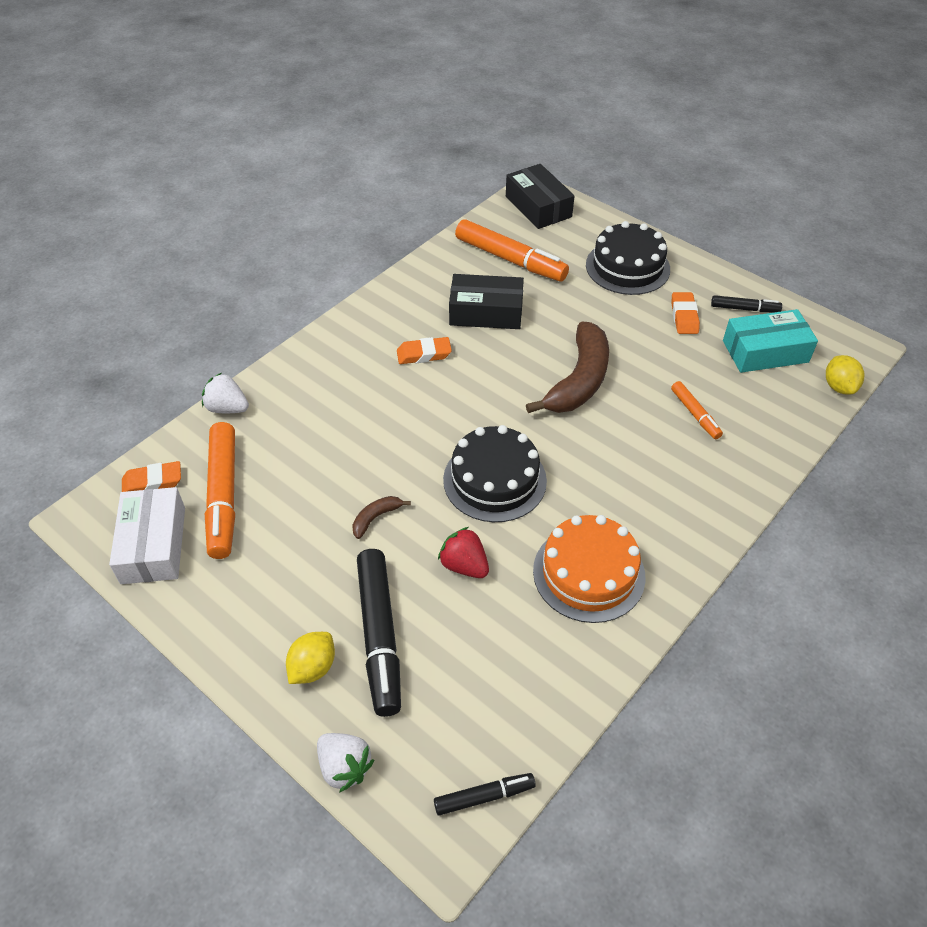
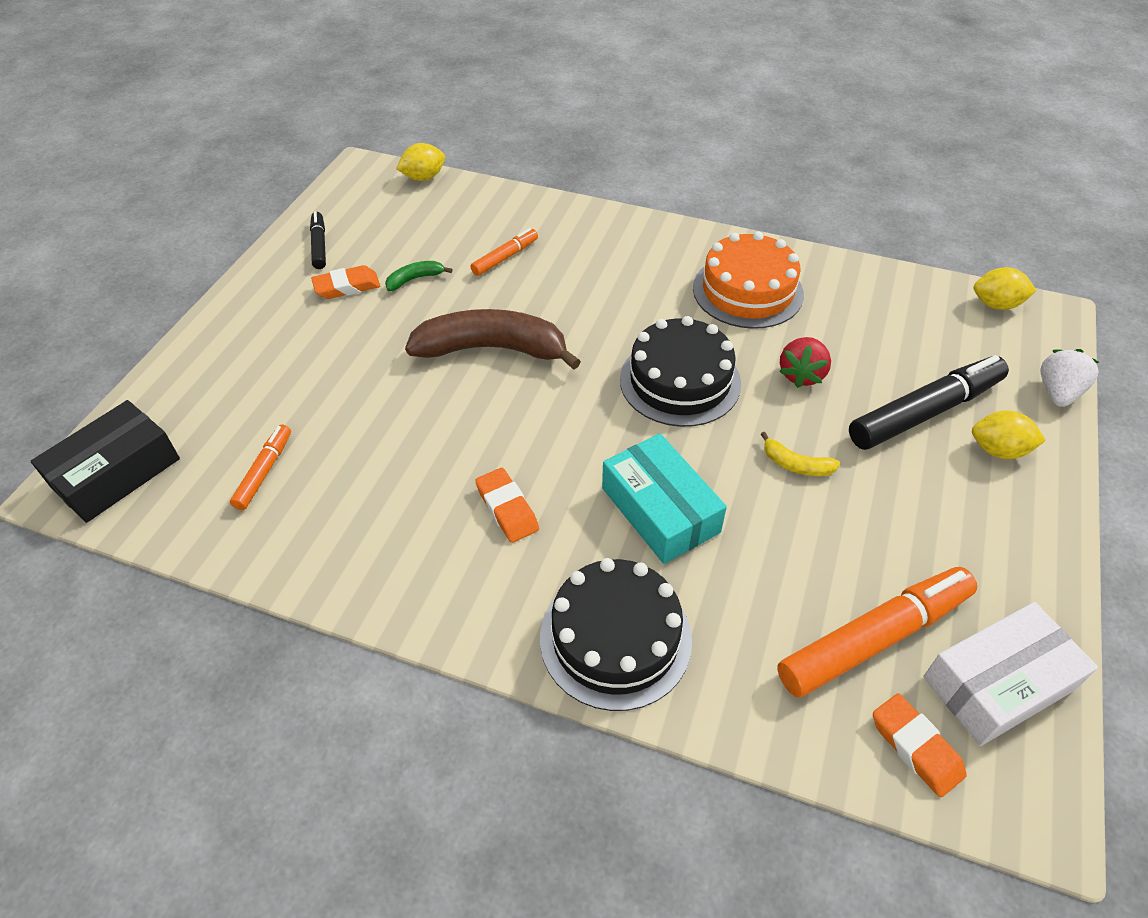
camera: 110 degrees left, 0 degrees up
white strawberry [202,373,249,413] -> none
brown banana [352,496,411,539] -> yellow banana [761,432,840,476]
black marker [434,773,536,816] -> yellow lemon [973,267,1036,310]
black box [449,274,524,329] -> none
orange marker [455,219,569,281] -> orange marker [230,424,291,510], size x0.52
black cake [586,221,670,295] -> black cake moved to [540,558,692,711]
turquoise box [723,309,818,373] -> turquoise box moved to [602,433,727,564]
none -> green banana [385,261,452,291]

